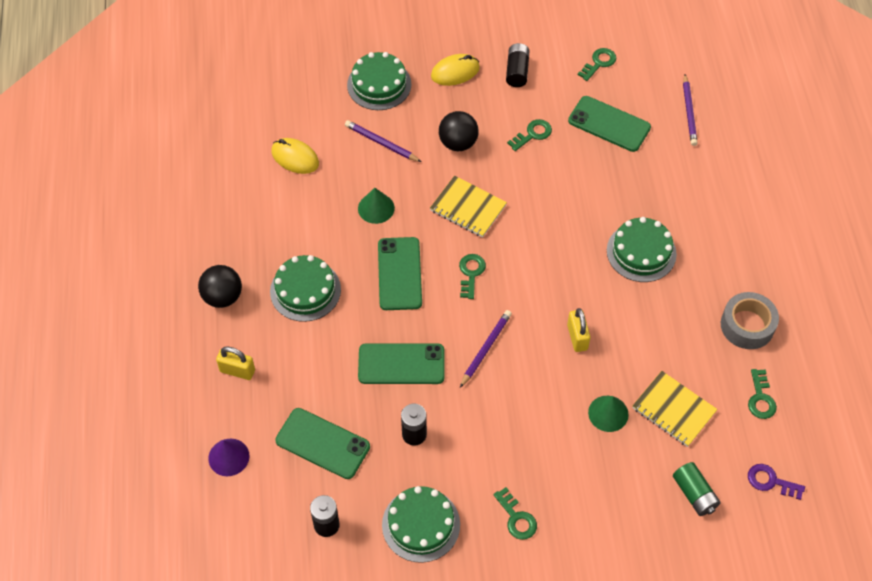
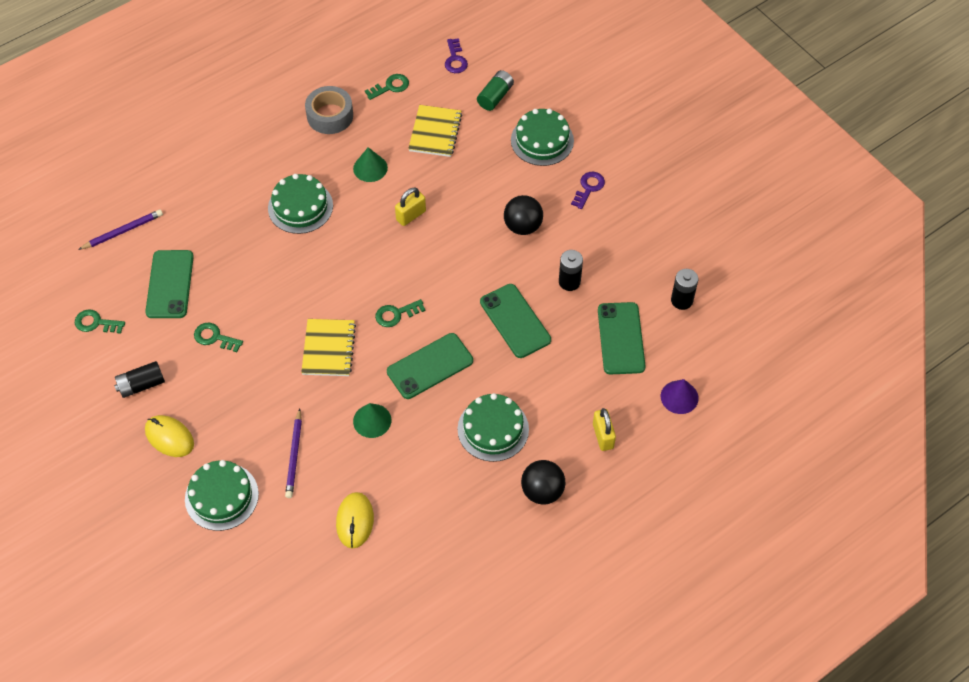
camera: 120 degrees left, 0 degrees up
green cake [382,486,460,563] -> green cake moved to [511,109,574,166]
black ball [439,111,479,151] -> black ball moved to [504,195,543,235]
purple pencil [460,310,512,388] -> none
green key [493,487,537,540] -> purple key [571,172,605,209]
green cone [588,396,629,432] -> green cone moved to [353,147,388,182]

